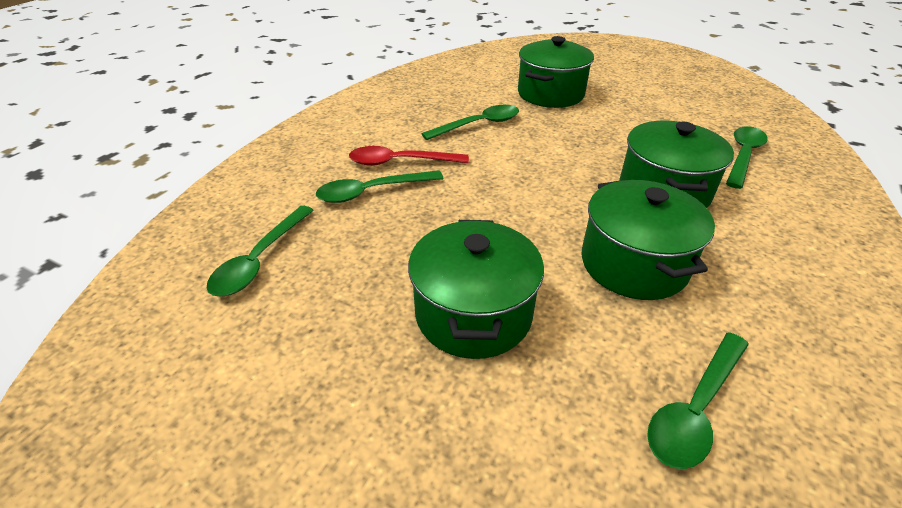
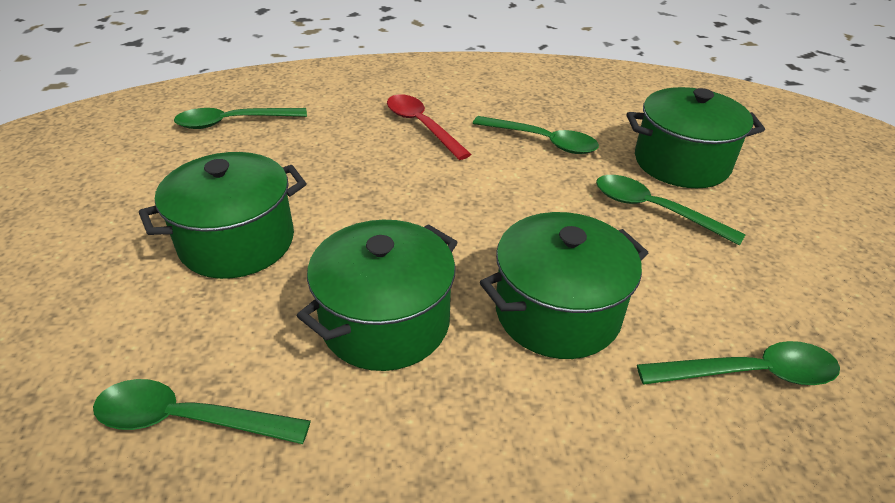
camera: 55 degrees right, 0 degrees up
green spoon [316,170,444,203] -> green spoon moved to [596,175,746,246]

